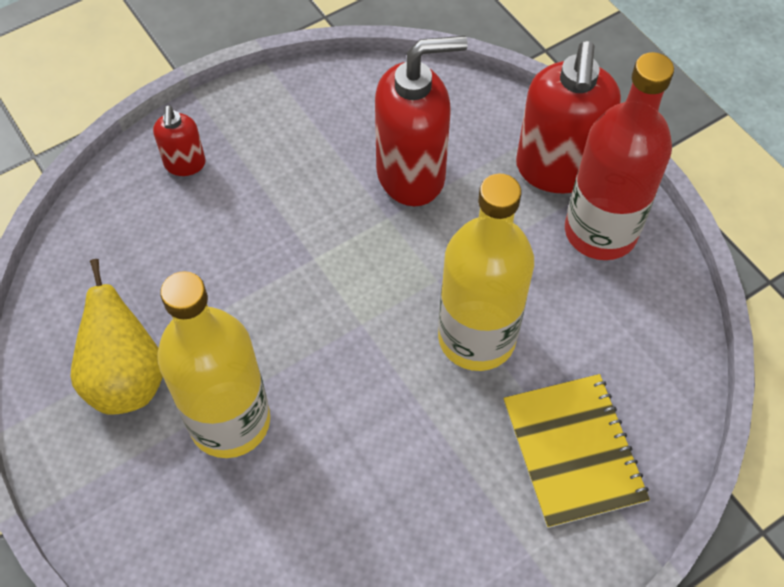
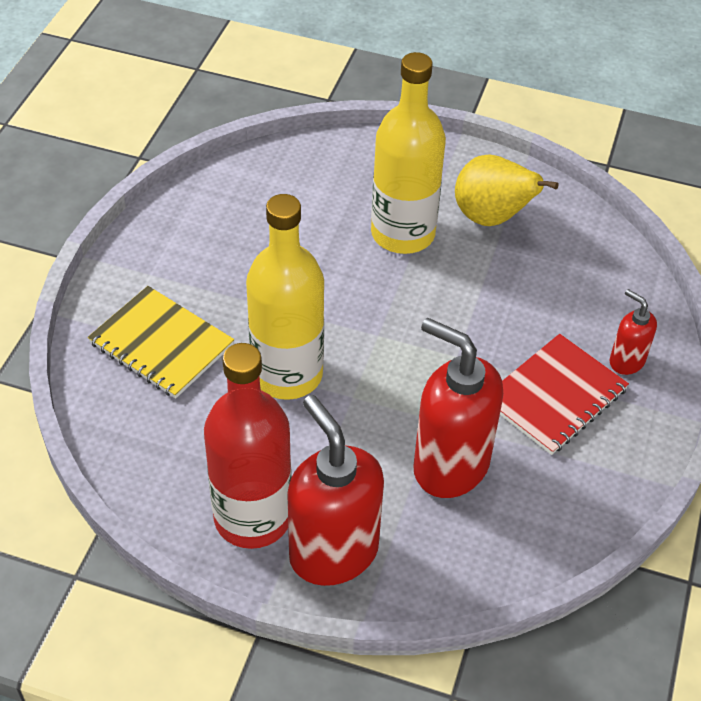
camera: 140 degrees right, 10 degrees down
red soap dispenser [375,36,468,206] -> red soap dispenser turned 90 degrees clockwise [413,318,503,498]
none -> red notebook [500,334,629,455]

